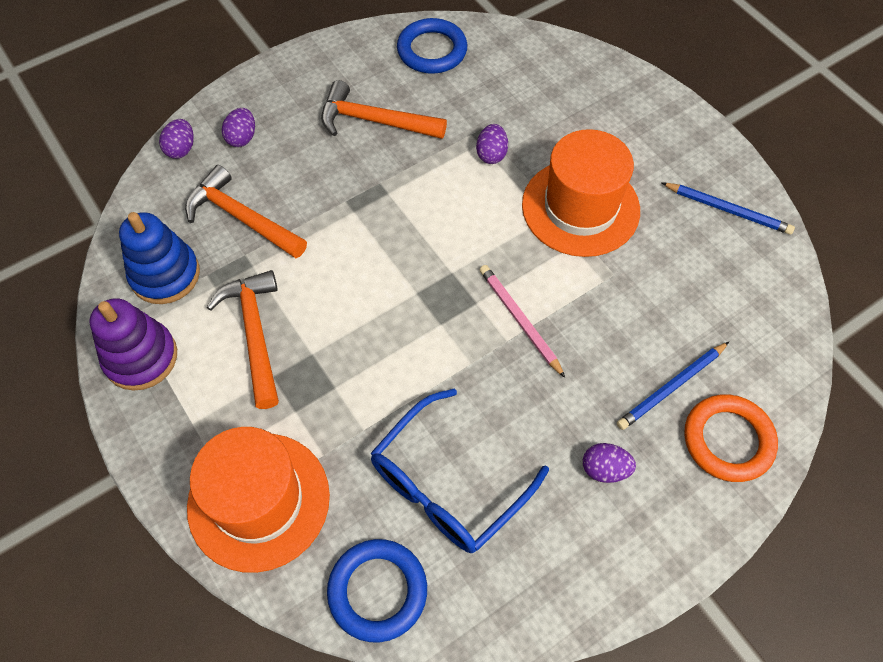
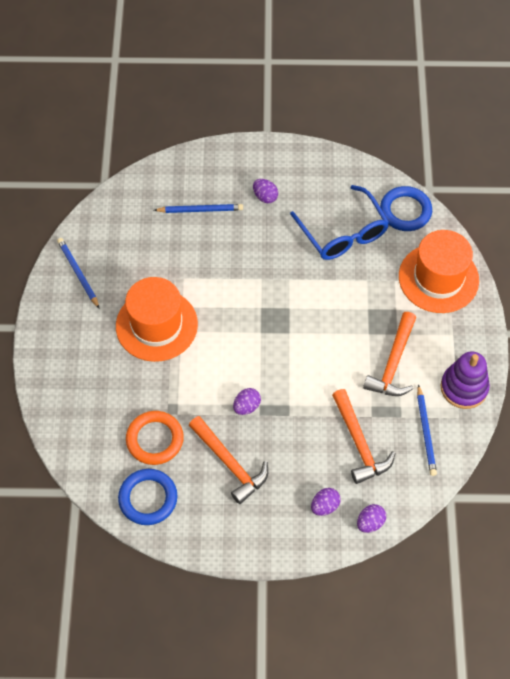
camera: 145 degrees left, 0 degrees up
blue stacking toy [119,212,200,304] -> blue pencil [417,384,437,476]
blue glasses [370,389,549,553] -> blue glasses turned 75 degrees clockwise [290,185,389,260]
purple egg [476,124,508,164] -> purple egg moved to [233,388,261,415]
pink pencil [479,265,565,378] -> none
orange ring [684,394,778,482] -> orange ring moved to [126,411,184,465]

